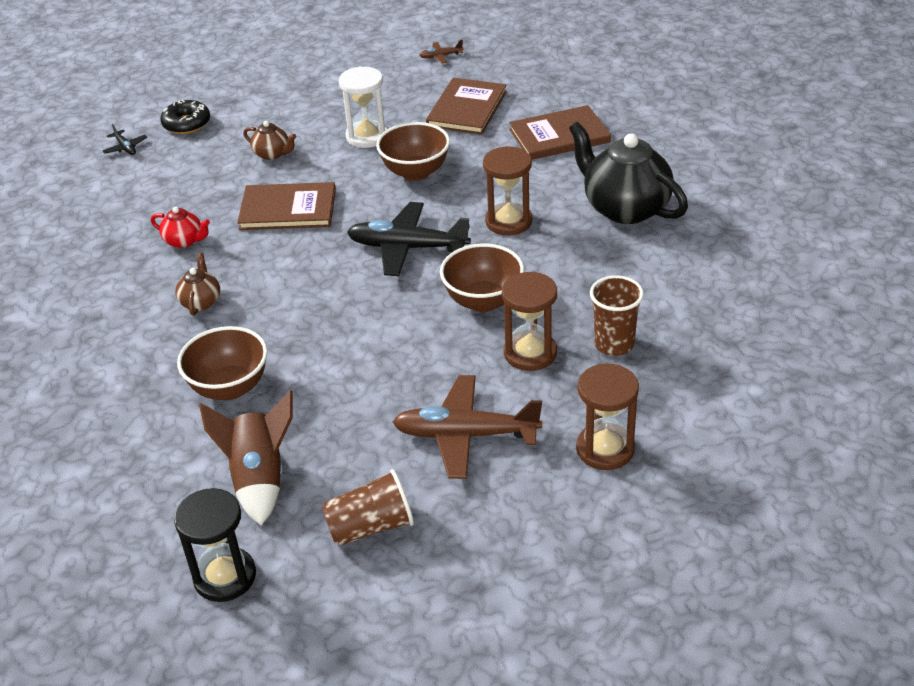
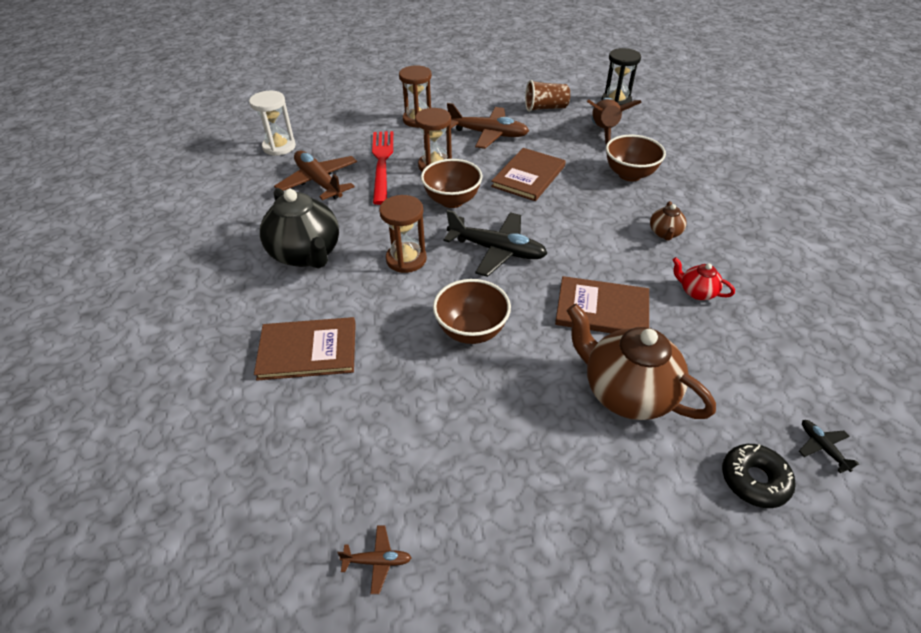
camera: 170 degrees left, 5 degrees up
brown teapot [243,121,296,160] -> brown teapot [567,304,716,420], size x2.12
white hourglass [339,66,388,148] -> white hourglass moved to [249,91,296,156]
brown book [426,78,507,135] -> brown book moved to [491,148,566,201]
brown cup [590,276,644,356] -> red fork [372,131,393,205]
none -> brown plane [274,151,357,200]

